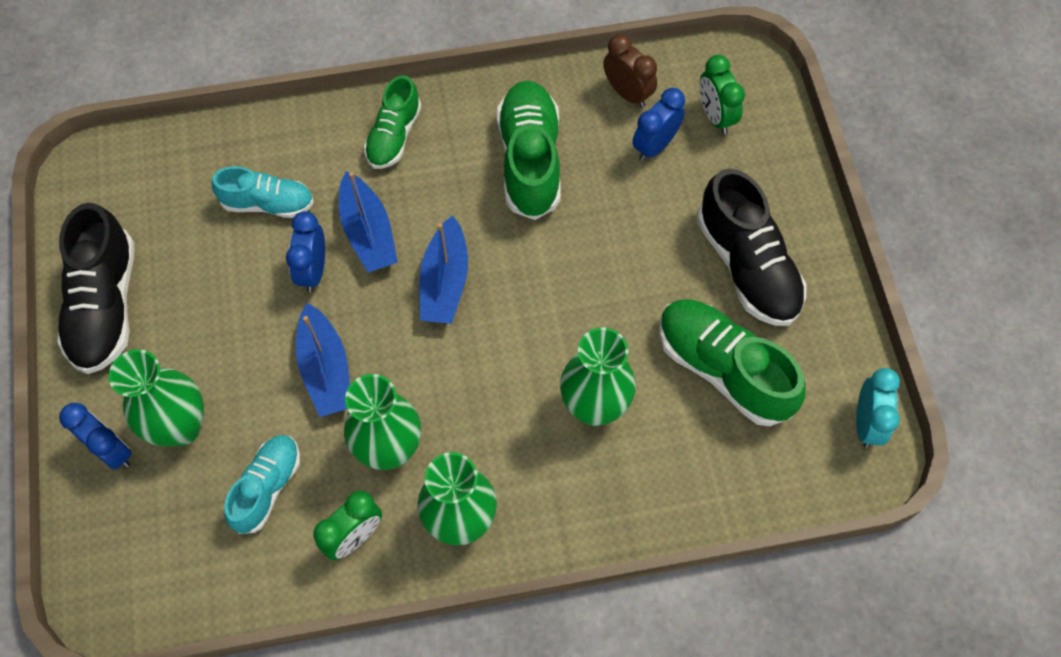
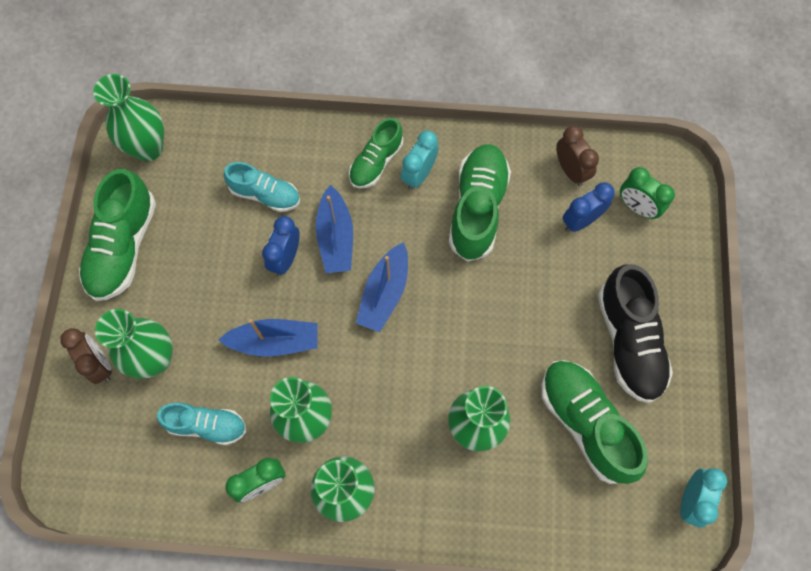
camera: 15 degrees right, 5 degrees up
black shoe [57,203,135,374] -> green shoe [79,169,156,301]
blue clock [59,403,132,470] -> brown clock [60,328,112,384]
turquoise shoe [224,435,300,534] -> turquoise shoe turned 60 degrees clockwise [157,403,246,445]
blue boat [296,303,350,417] -> blue boat turned 90 degrees counterclockwise [218,319,318,357]
green clock [700,55,745,134] -> green clock turned 45 degrees counterclockwise [620,167,675,219]
none -> green vase [93,74,164,161]
none -> turquoise clock [401,131,438,190]

